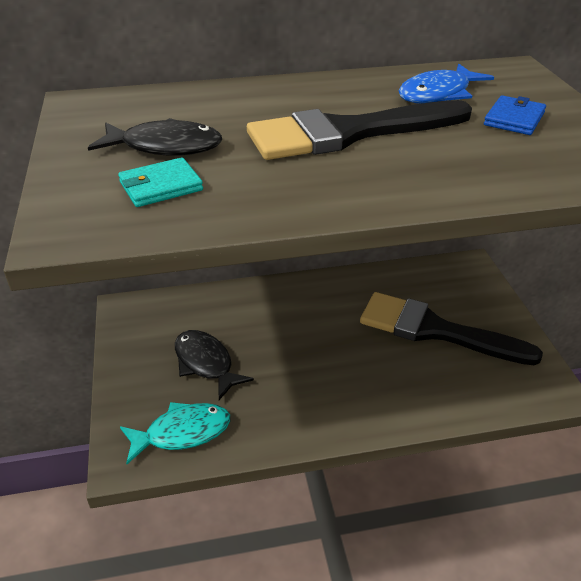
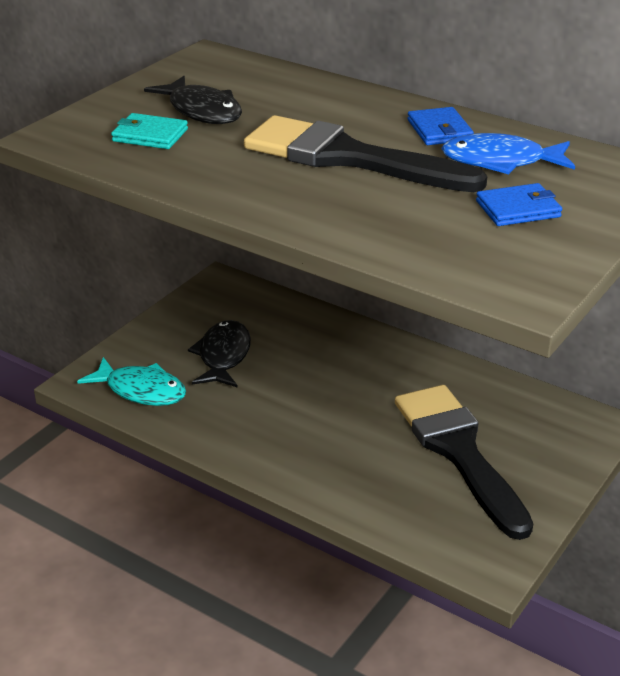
camera: 45 degrees right, 5 degrees down
none -> blue wallet [407,107,474,145]

